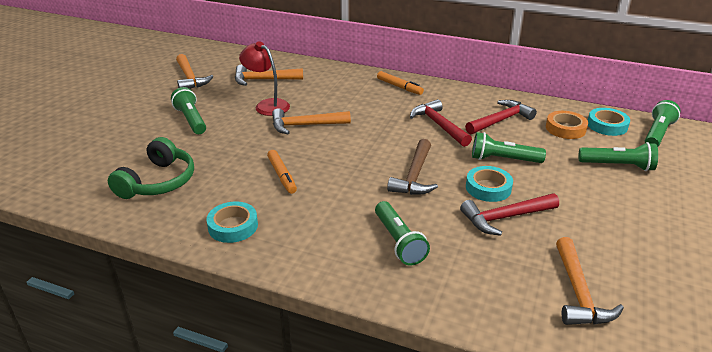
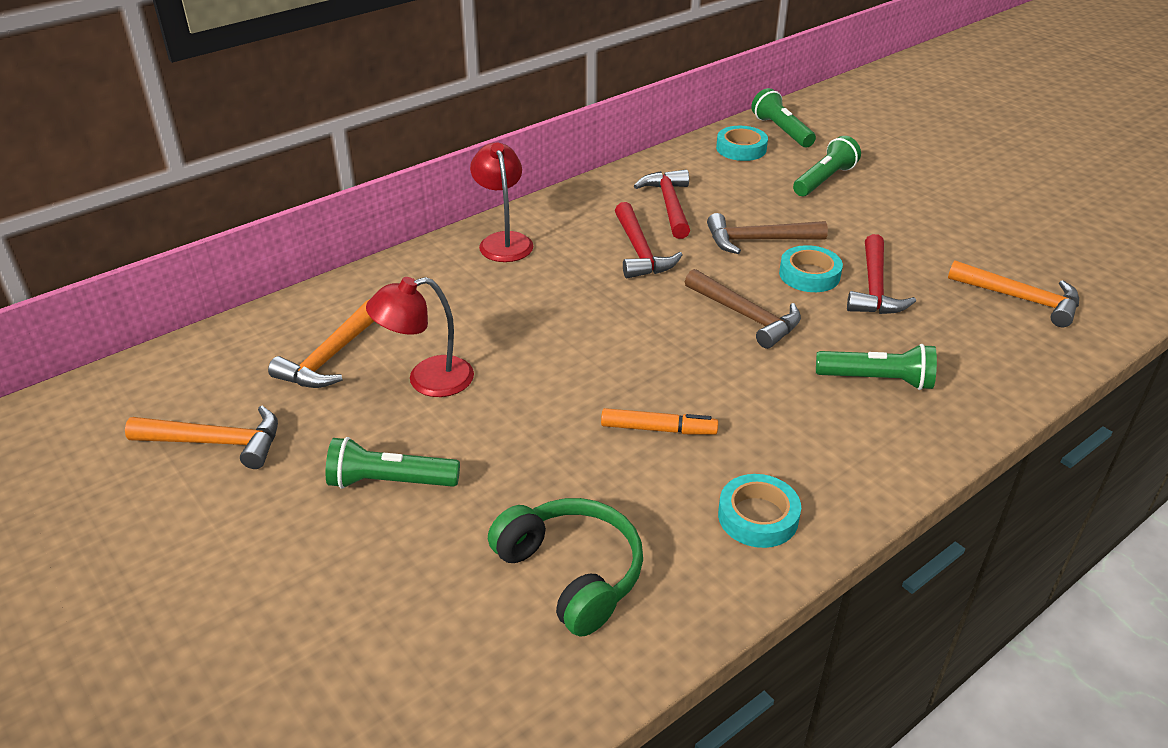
camera: 60 degrees left, 5 degrees up
orange hammer [272,108,351,134] -> none
orange marker [377,71,424,95] -> red lamp [470,143,534,262]
red hammer [410,99,472,147] -> red hammer turned 105 degrees counterclockwise [615,202,683,278]
green flashlight [472,132,546,163] -> brown hammer [707,213,828,254]
orange tape [546,111,588,139] -> none

